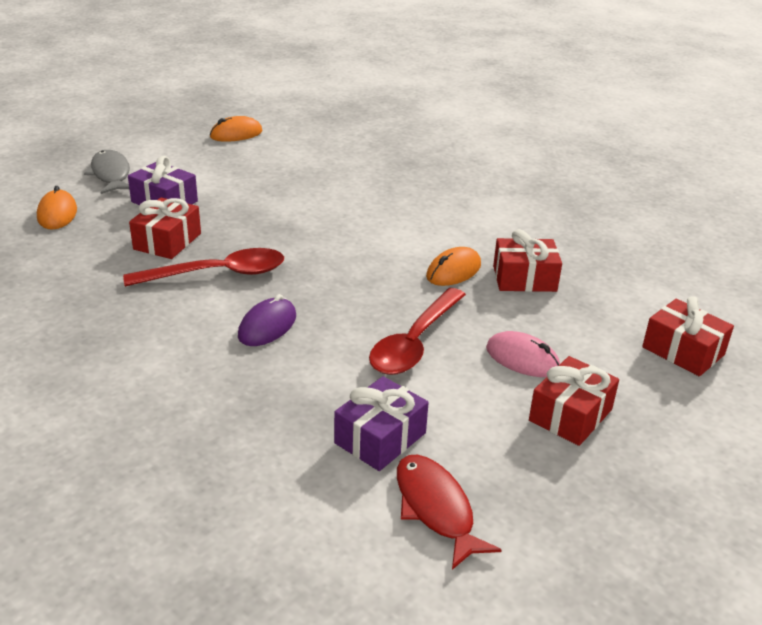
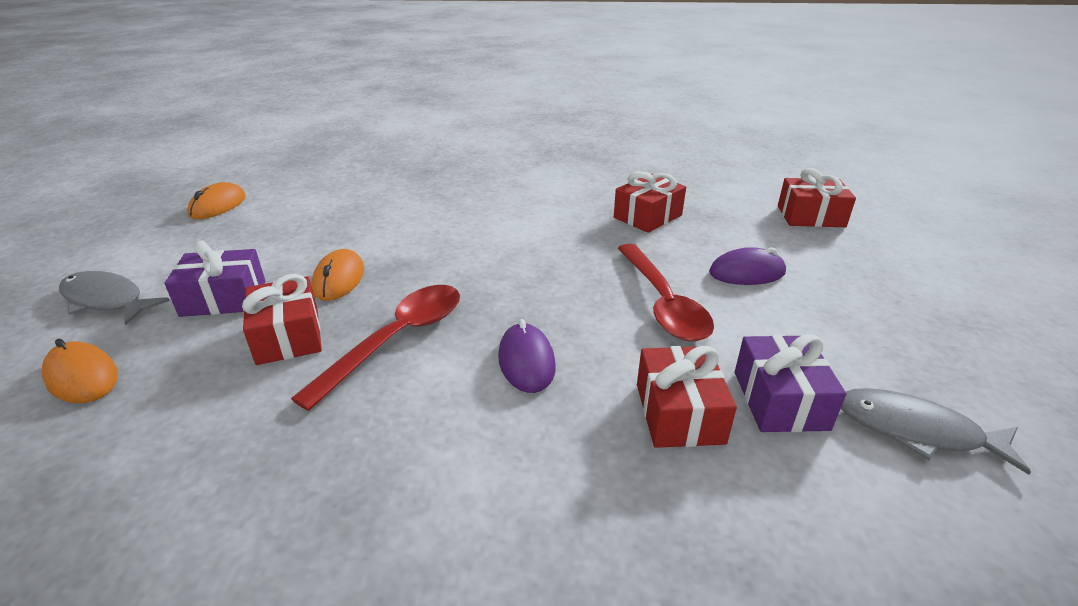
camera: 40 degrees left, 0 degrees up
red fish [397,455,502,570] -> grey fish [841,388,1031,475]
orange mouse [426,247,481,286] -> orange mouse moved to [311,249,364,301]
pink mouse [486,331,560,377] -> purple mouse [709,247,786,285]
red gift [529,356,619,446] -> red gift moved to [637,346,737,448]

